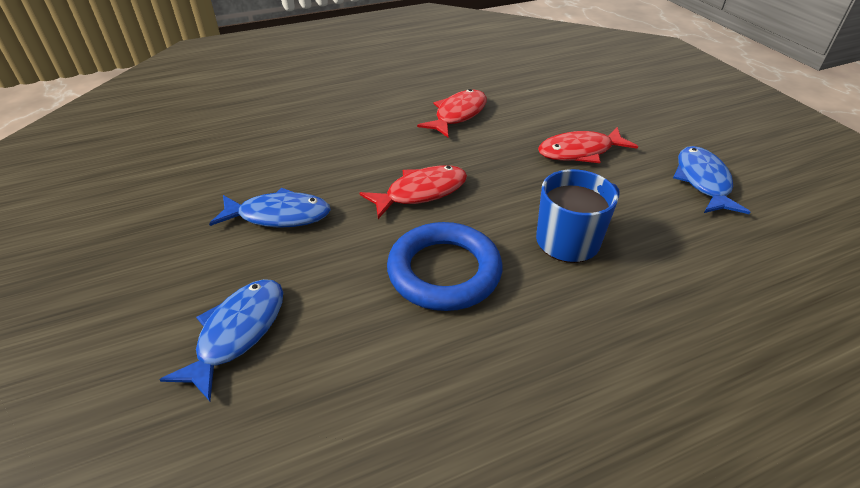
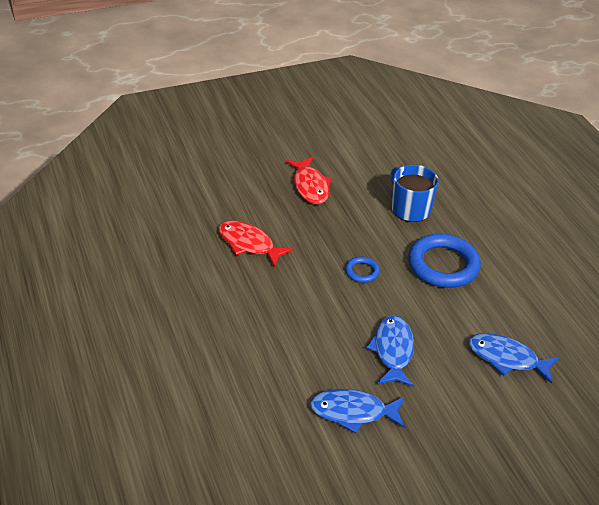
camera: 90 degrees left, 0 degrees up
red fish [360,165,467,219] -> blue ring [345,256,380,283]
blue fish [673,146,750,214] -> blue fish moved to [310,389,405,433]

